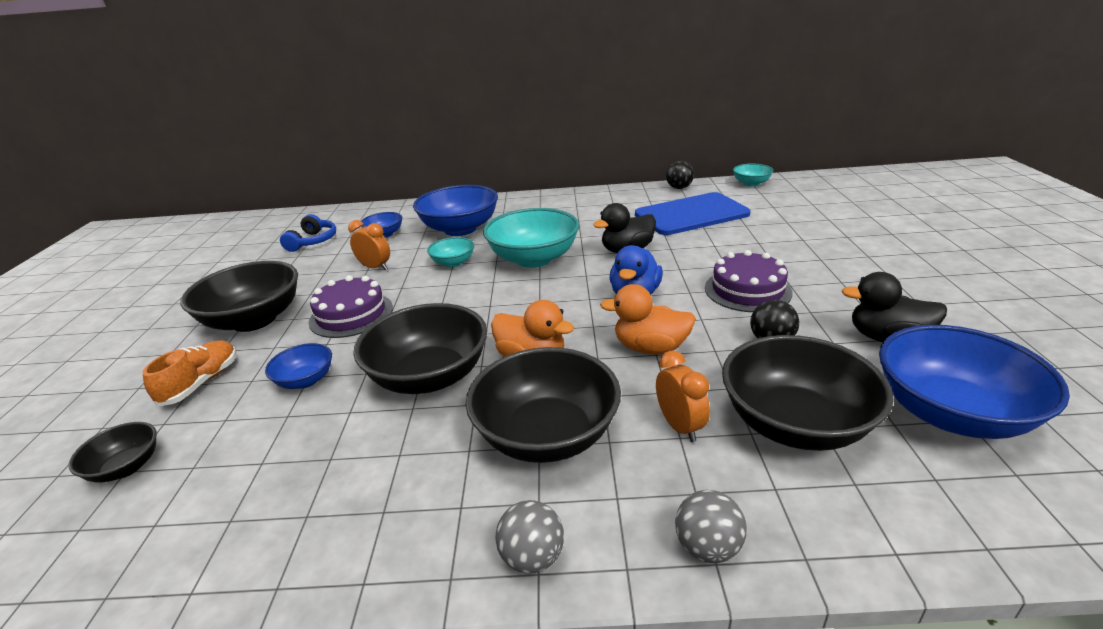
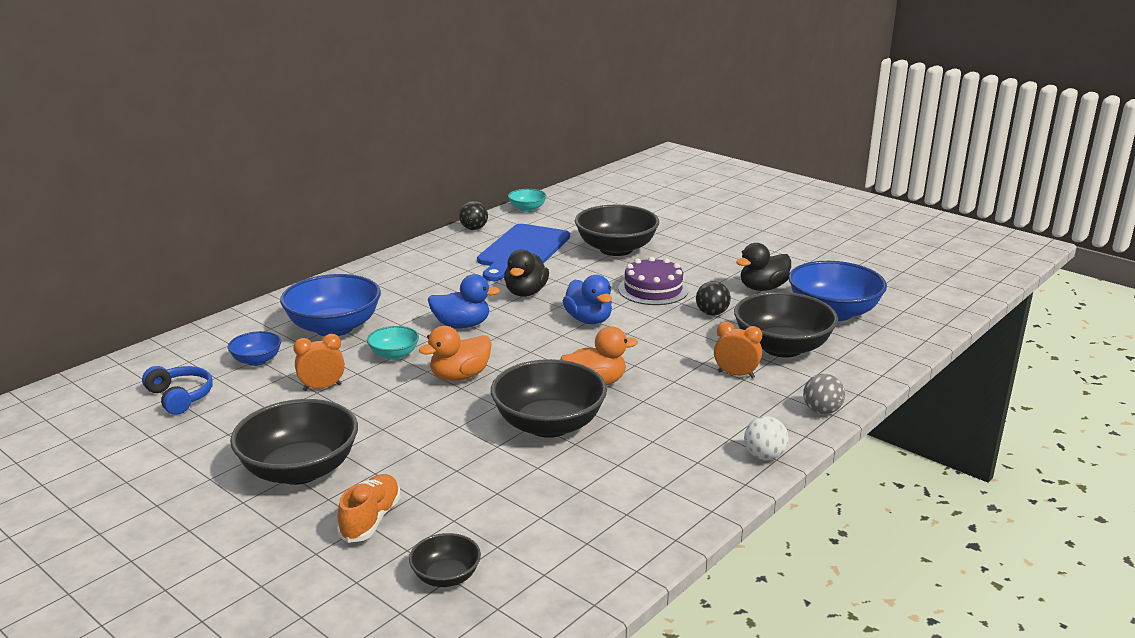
camera: 50 degrees left, 5 degrees down
orange shoe [142,340,237,406] -> orange shoe turned 45 degrees clockwise [337,474,401,543]
blue bowl [265,343,332,389] -> none
purple cake [309,275,393,338] -> none
black bowl [466,347,621,463] -> black bowl moved to [575,205,659,256]
turquoise bowl [483,208,579,268] -> blue duck [428,274,500,329]
grey ball [495,500,564,574] -> white ball [744,416,789,460]
orange duck [600,284,696,354] -> orange duck moved to [419,326,492,381]

